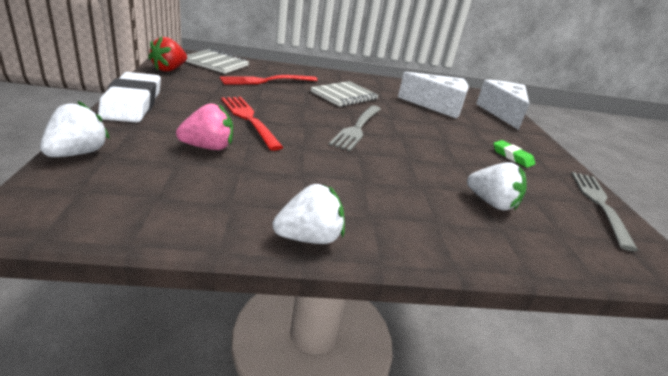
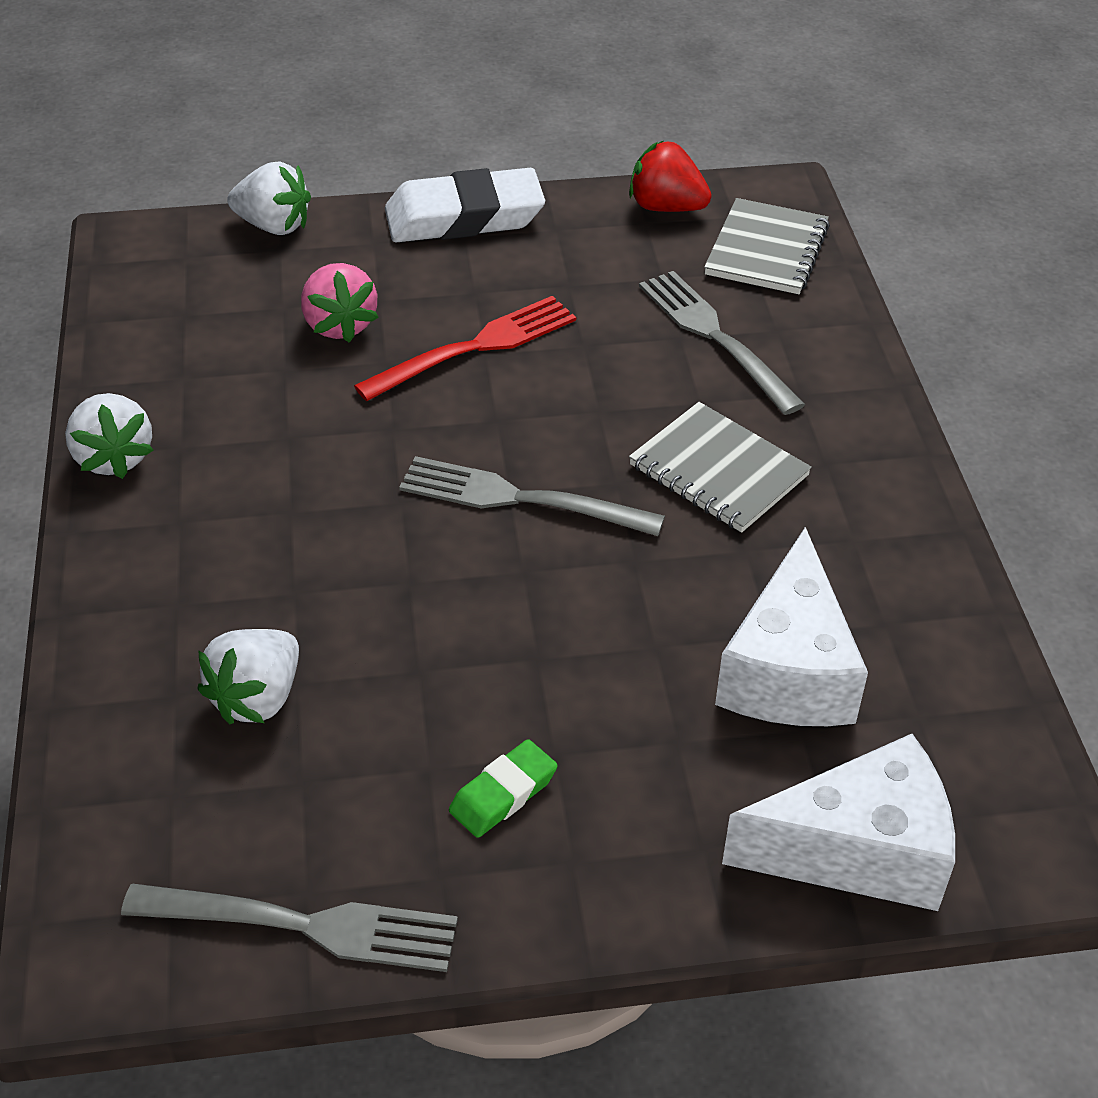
camera: 90 degrees right, 15 degrees up
red fork [220,75,318,85] -> grey fork [639,271,805,415]

